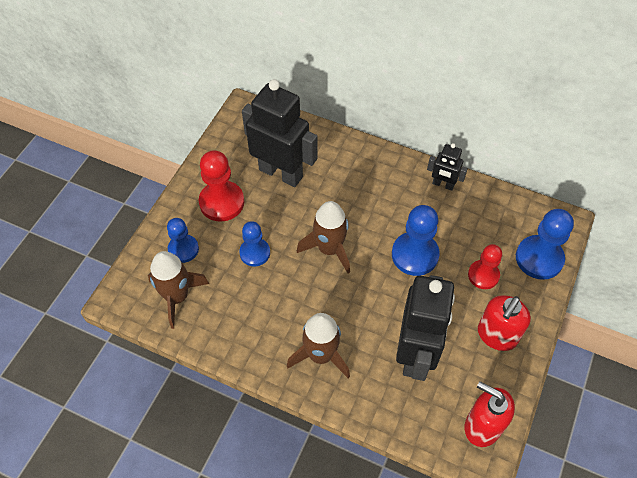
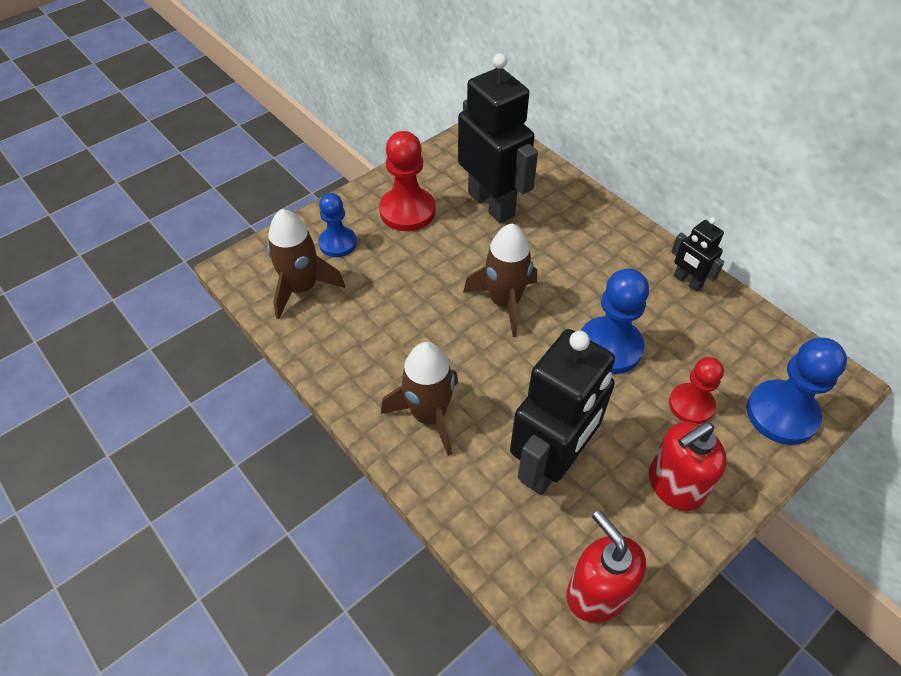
camera: 25 degrees right, 5 degrees down
blue pawn [239,221,270,266] -> none

